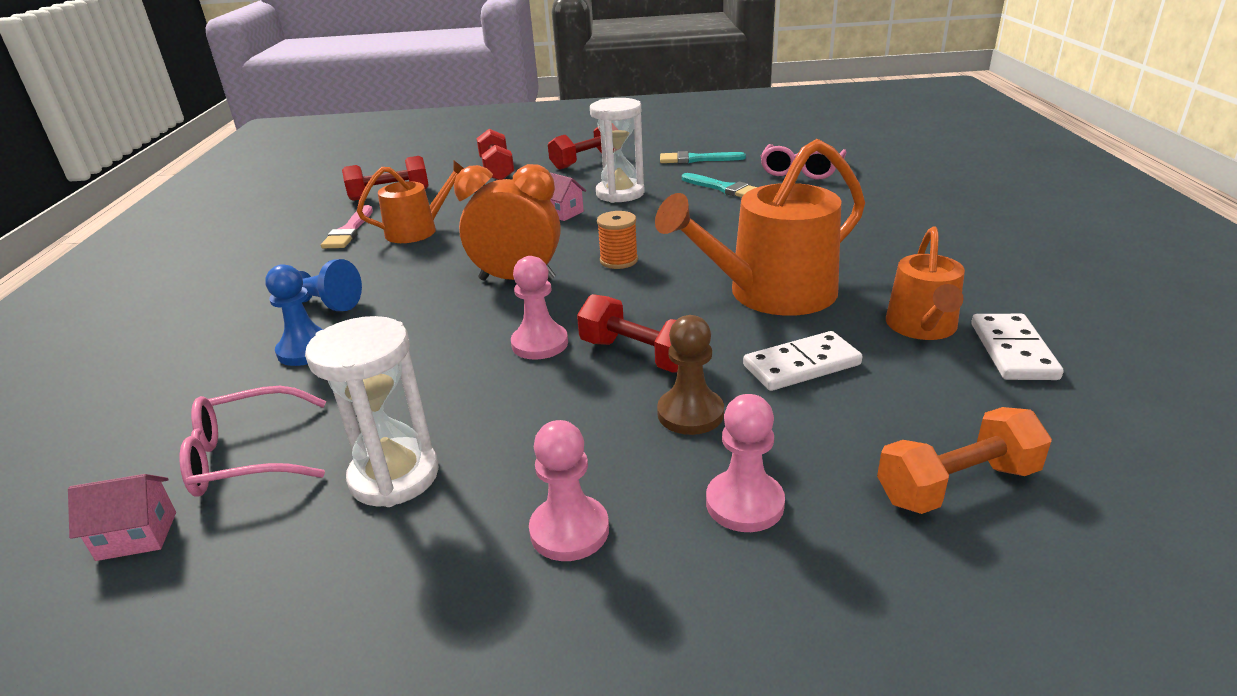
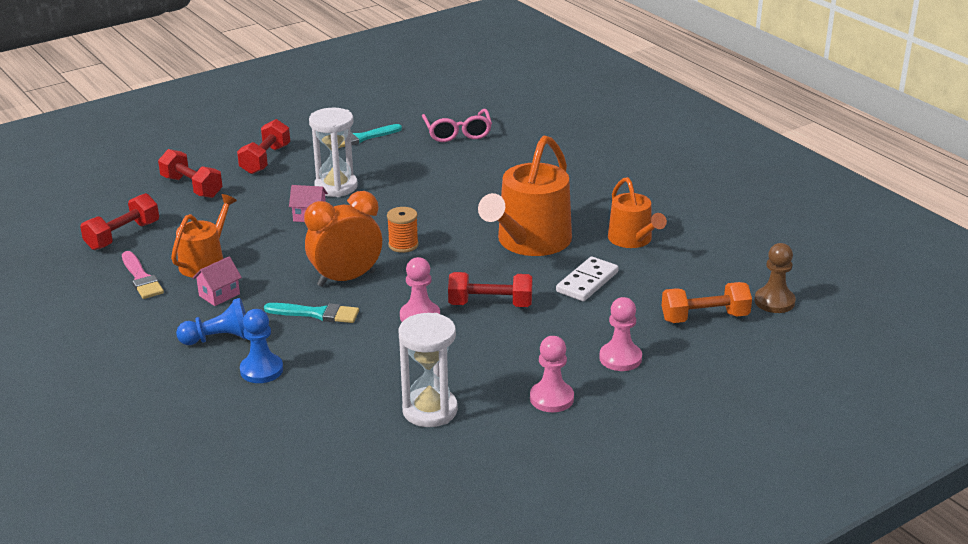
camera: 35 degrees left, 0 degrees up
pink house [68,474,176,561] -> pink house moved to [193,256,242,306]
pink glasses [180,386,326,496] -> none
brown pawn [657,315,724,435] -> brown pawn moved to [754,243,796,313]
turquoise brush [682,173,757,197] -> turquoise brush moved to [264,303,359,323]
orange dumbbell [877,407,1052,514] -> orange dumbbell turned 45 degrees clockwise [662,282,752,323]
white domino [971,314,1063,380] -> none

